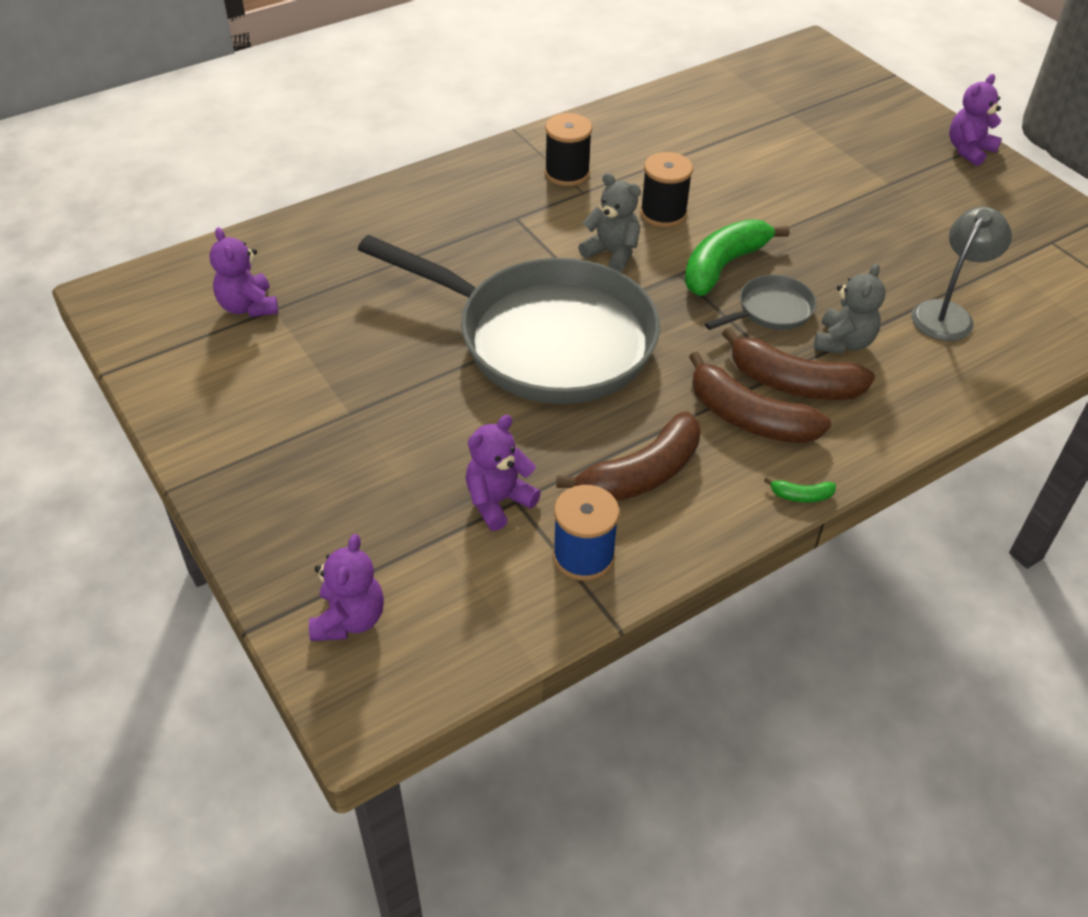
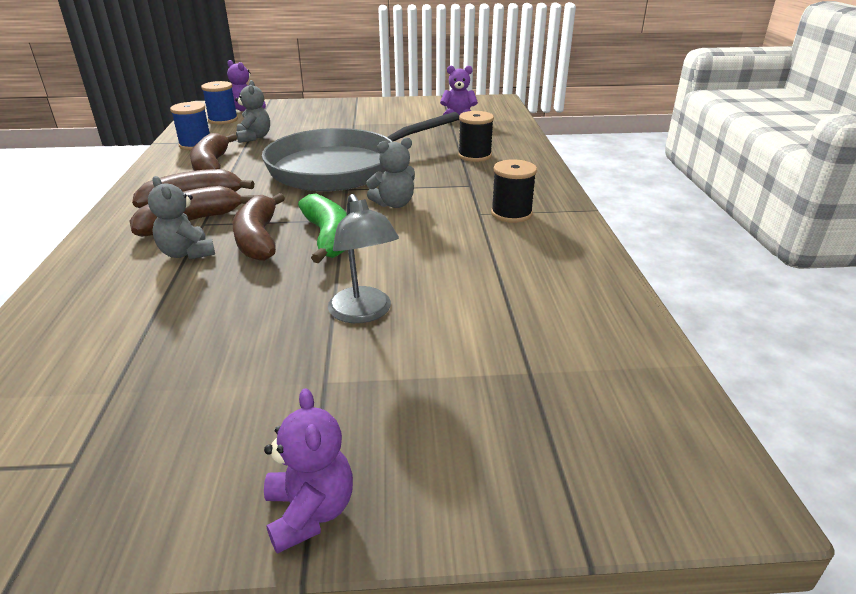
camera: 120 degrees right, 15 degrees down
purple teddy bear [466,415,541,531] -> grey teddy bear [235,80,270,143]
black spool [640,152,693,227] -> black spool moved to [458,111,494,162]
grey pan [705,275,817,330] -> brown banana [233,193,285,261]
green banana [764,477,836,503] -> none
grey lamp [912,207,1012,341] -> grey lamp moved to [328,194,399,323]
none -> blue spool [201,81,238,125]

